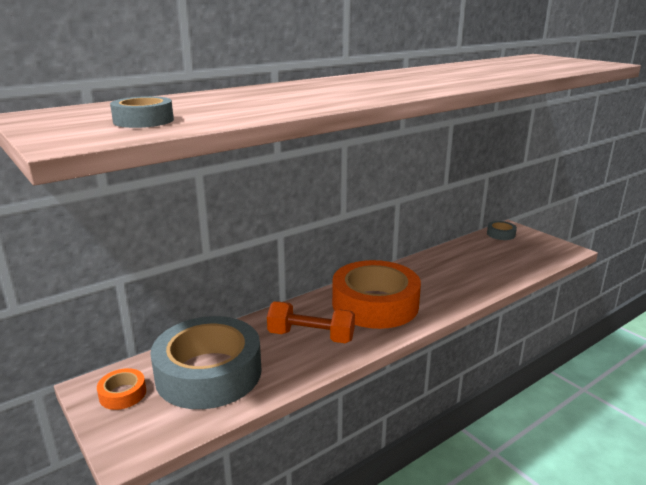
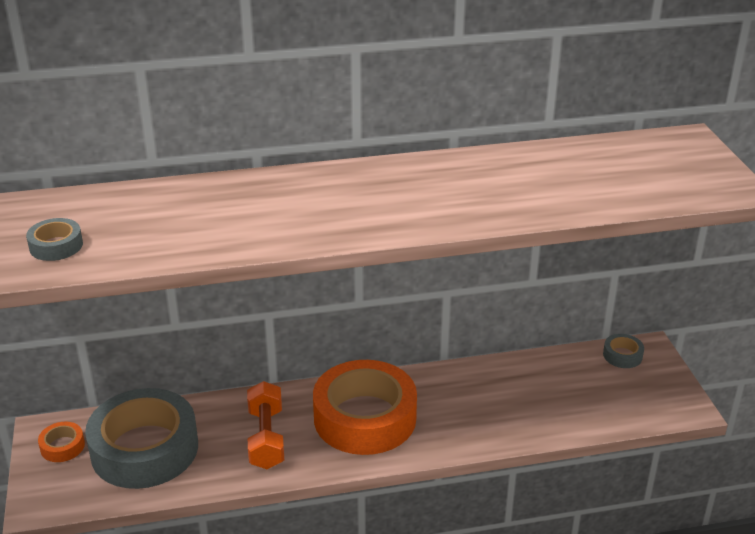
camera: 25 degrees right, 10 degrees up
orange dumbbell [267,302,355,343] -> orange dumbbell turned 45 degrees clockwise [247,381,284,469]

